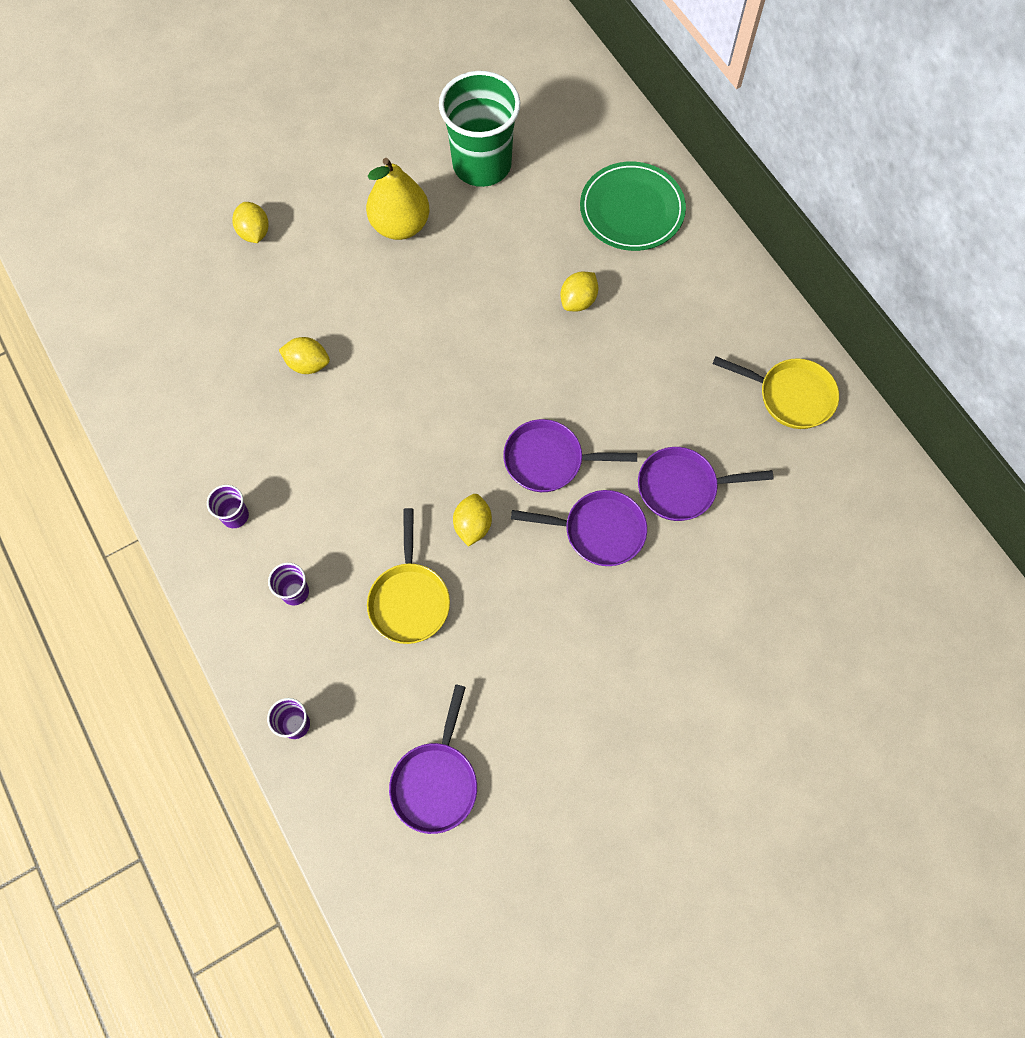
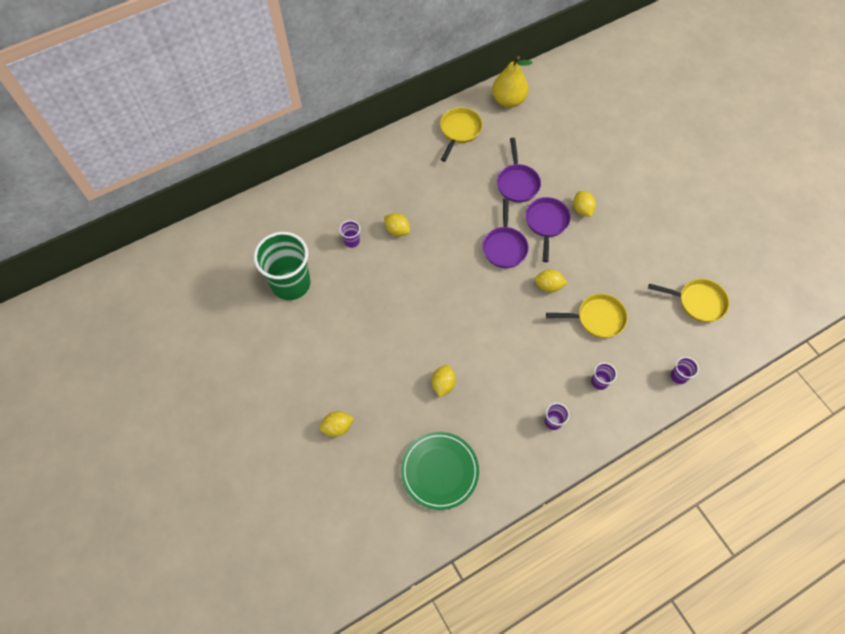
camera: 90 degrees left, 5 degrees down
yellow pear [366,158,429,240] -> yellow pear moved to [492,56,532,108]
purple pan [389,684,477,834] -> yellow pan [648,279,729,322]
green plate [580,162,686,251] -> green plate moved to [401,432,479,510]
none -> purple cup [340,220,360,248]
none -> yellow lemon [573,191,596,217]

